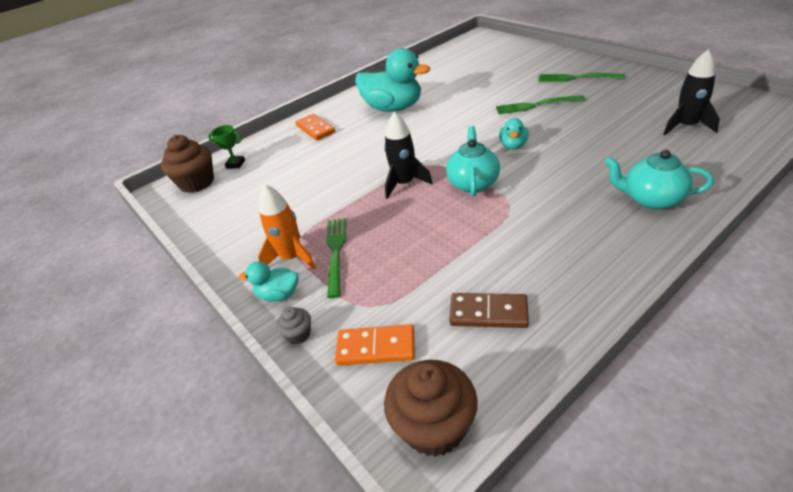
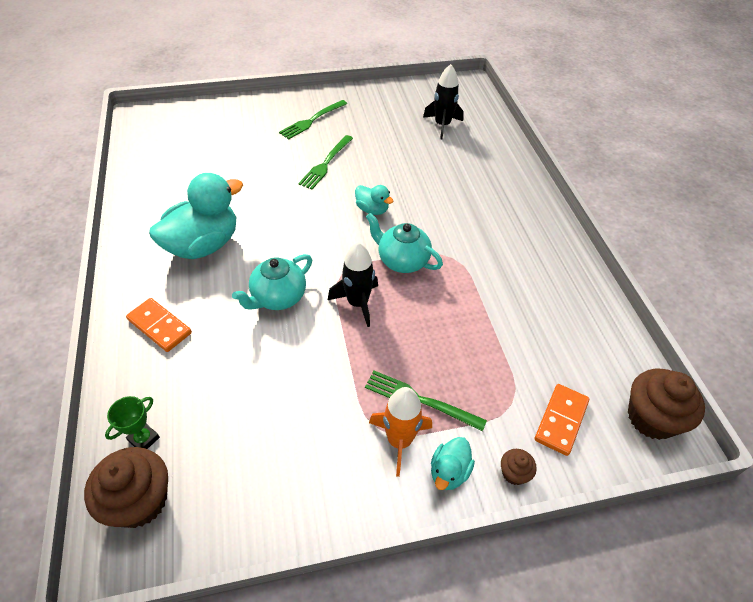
camera: 70 degrees left, 10 degrees up
grey cupcake [276,307,311,344] -> brown cupcake [501,449,537,485]
orange domino [295,114,335,141] -> orange domino turned 45 degrees clockwise [126,298,192,352]
brown domino [449,293,529,328] -> none
turquoise teapot [605,150,714,210] -> turquoise teapot moved to [232,254,312,310]

